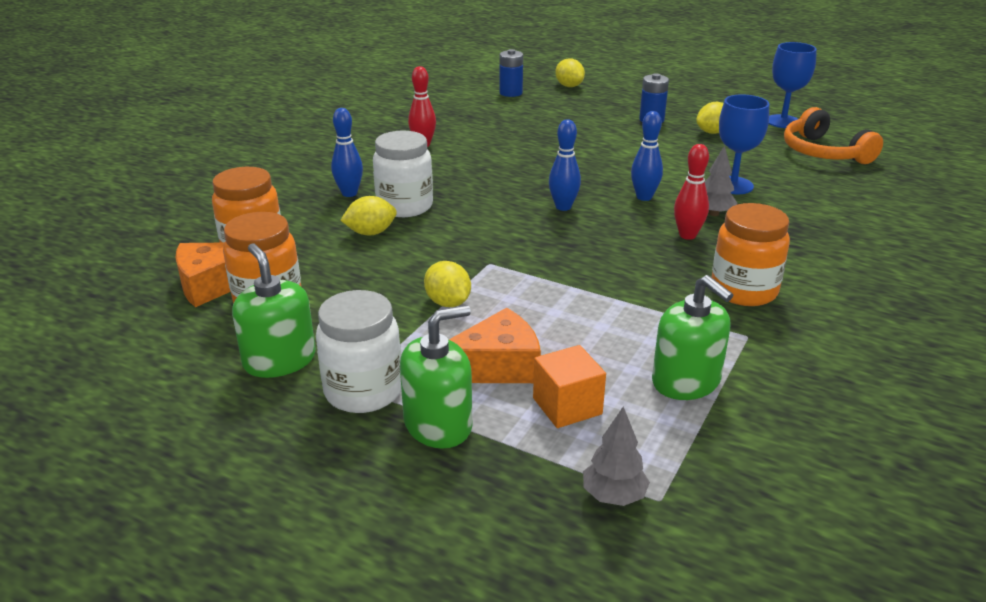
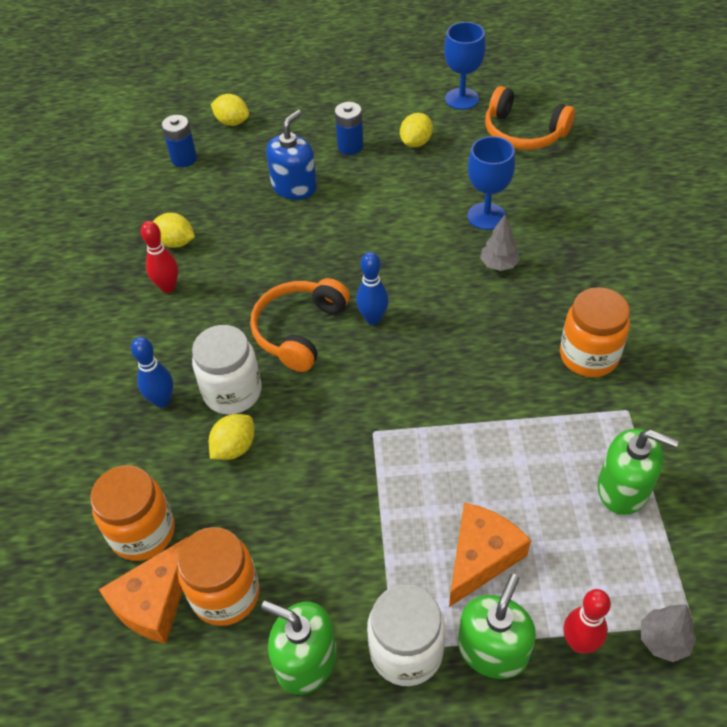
camera: 30 degrees left, 20 degrees up
yellow lemon [424,261,471,307] -> yellow lemon moved to [152,213,195,248]
orange cube [533,345,606,428] -> none
blue bowling pin [631,111,663,201] -> none
red bowling pin [674,144,709,240] -> red bowling pin moved to [564,589,611,653]
none -> orange headphones [250,278,350,372]
none -> blue soap dispenser [266,110,317,200]

